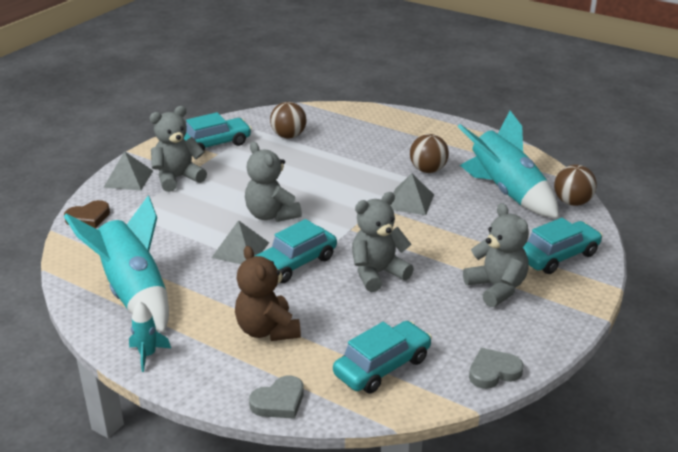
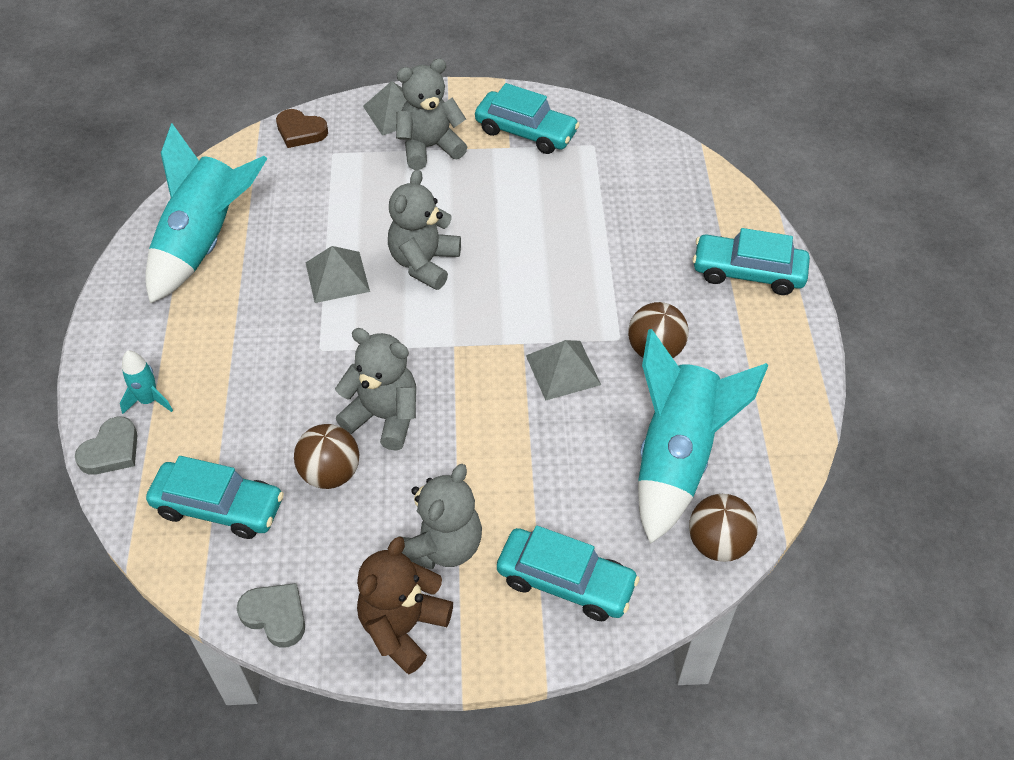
camera: 55 degrees right, 20 degrees up
turquoise rocket [129,301,171,372] -> turquoise rocket moved to [120,351,173,414]
grey teddy bear [150,106,207,192] -> grey teddy bear turned 45 degrees counterclockwise [396,59,467,170]
brown teddy bear [235,246,301,341] -> brown teddy bear moved to [357,537,453,674]
grey heart [249,375,304,419] -> grey heart turned 75 degrees counterclockwise [75,417,137,475]
turquoise car [255,219,337,283] -> turquoise car moved to [693,228,810,295]
brown ball [270,102,307,138] -> brown ball moved to [294,424,359,489]

